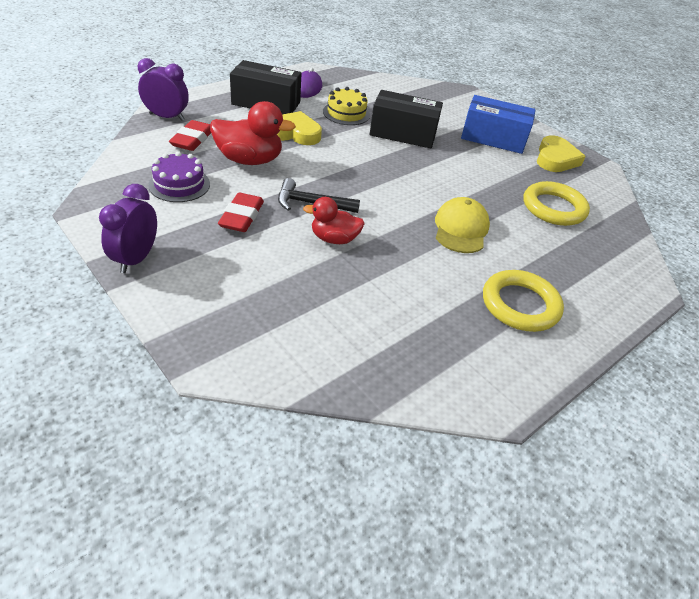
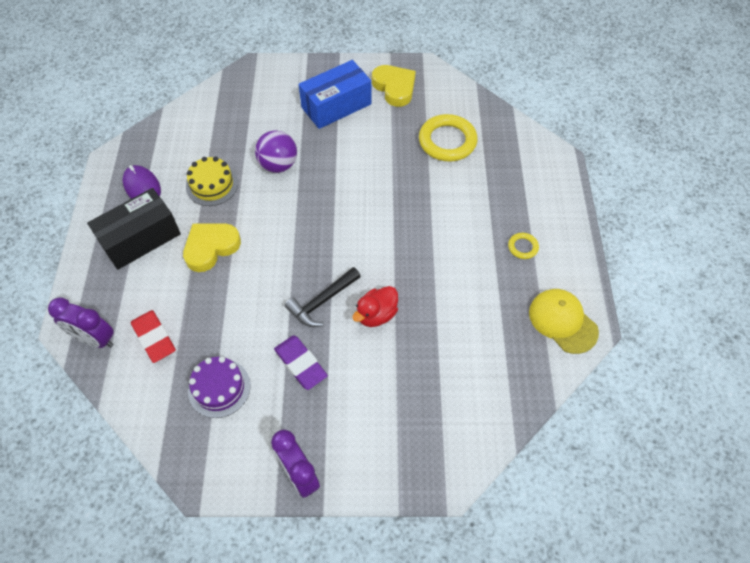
camera: 45 degrees left, 15 degrees up
purple clock [138,58,189,121] -> purple clock turned 120 degrees counterclockwise [48,298,114,348]
red duck [210,101,296,165] -> none
red eraser [218,193,264,232] -> purple eraser [274,336,328,390]
black box [370,90,443,148] -> purple ball [255,130,297,173]
yellow cap [435,197,490,253] -> yellow cap moved to [529,289,599,354]
yellow ring [483,270,564,332] -> yellow ring [508,233,539,259], size x0.47

